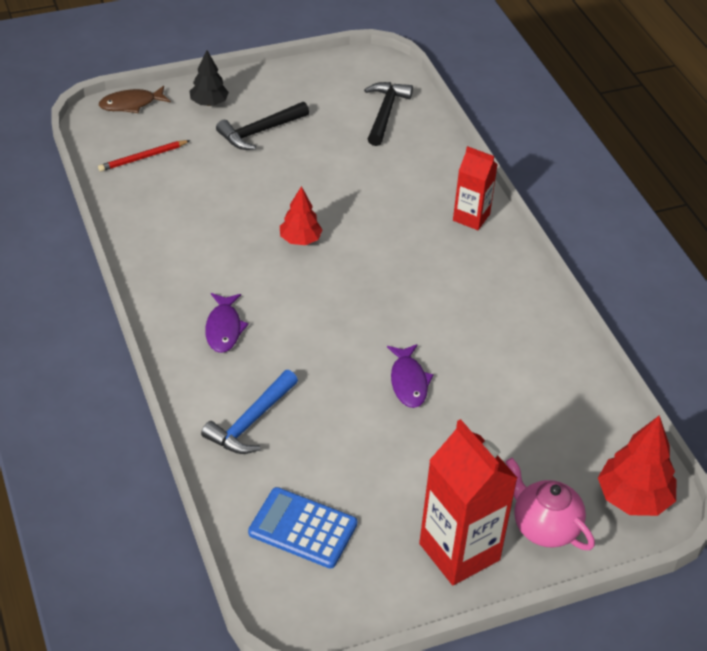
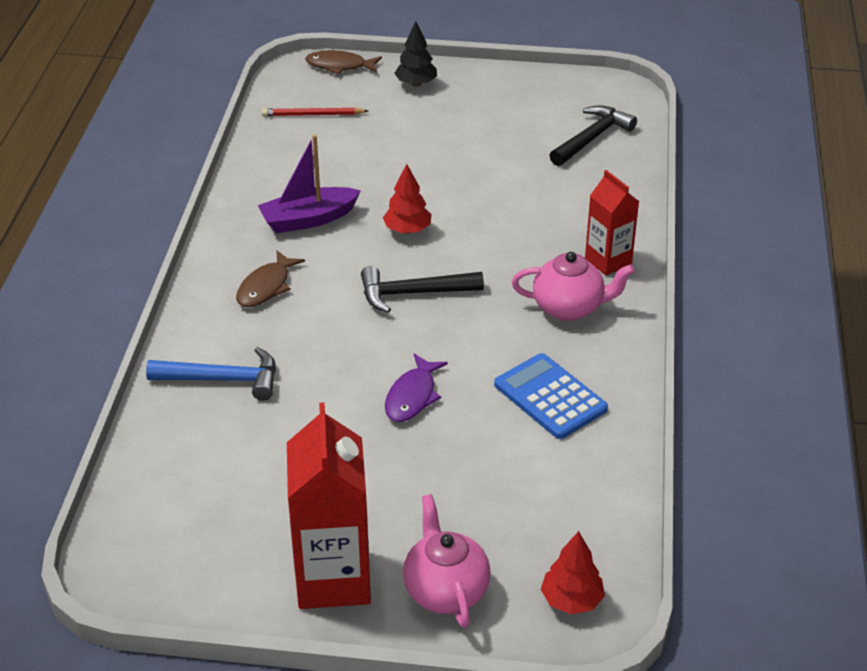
camera: 30 degrees right, 5 degrees down
blue hammer [201,370,298,454] -> blue hammer turned 150 degrees counterclockwise [146,347,276,401]
purple fish [205,293,249,353] -> brown fish [236,250,305,307]
black hammer [216,102,309,150] -> black hammer moved to [361,266,484,313]
blue calculator [248,487,357,568] -> blue calculator moved to [494,353,608,439]
red tree [598,415,676,516] -> red tree [541,531,605,614], size x0.64
none -> purple boat [258,135,361,233]
none -> pink teapot [512,252,635,321]

